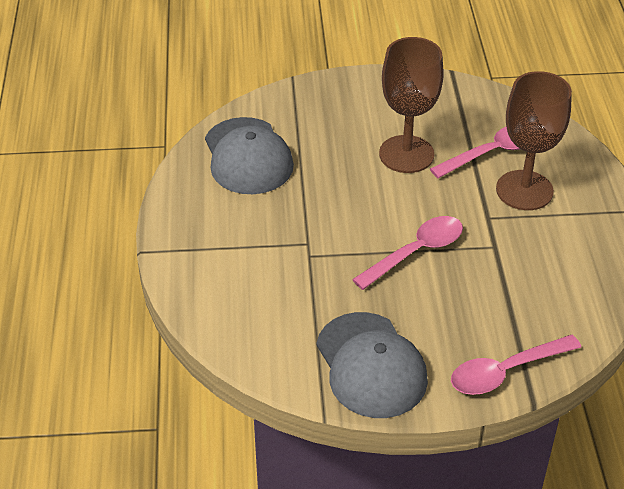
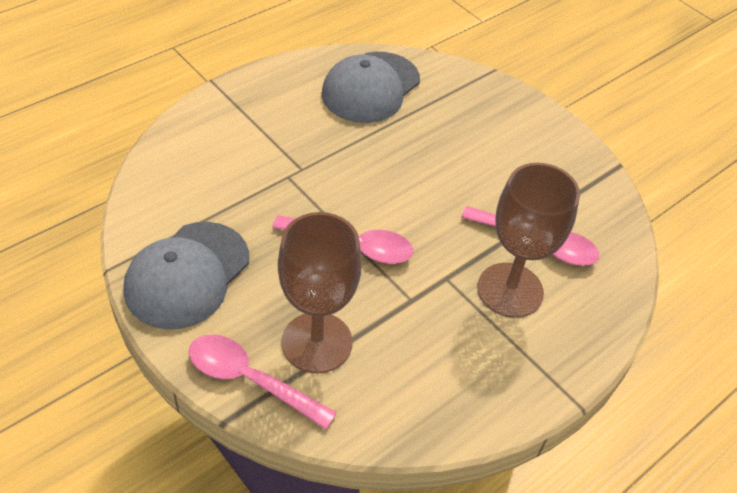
camera: 50 degrees right, 5 degrees up
brown goblet [379,37,444,173] -> brown goblet moved to [278,212,362,373]

